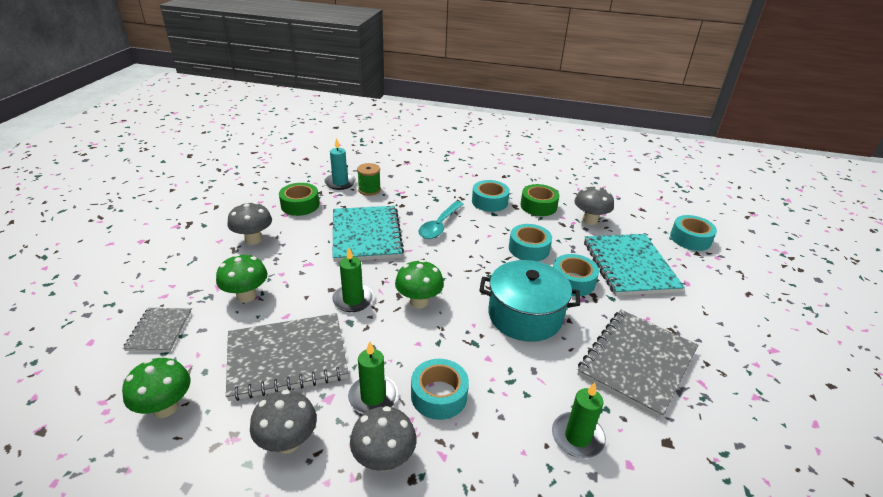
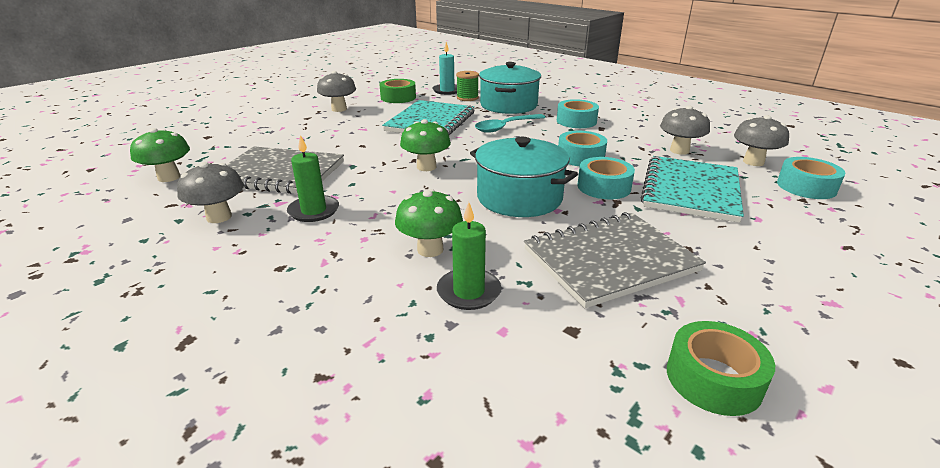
camera: 30 degrees right, 5 degrees down
grey notebook [123,308,191,352] -> none
green mushroom [216,254,267,302] -> green mushroom moved to [395,189,463,257]
green candle [332,248,374,312] -> none
grey mushroom [350,406,416,471] -> grey mushroom moved to [734,115,789,166]
turquoise tape [411,359,469,420] -> none
green tape [520,184,559,216] -> green tape moved to [667,321,775,416]
none -> turquoise pot [479,62,541,114]

